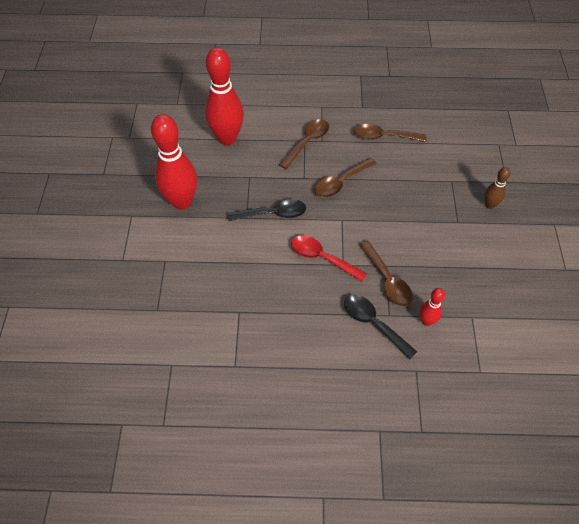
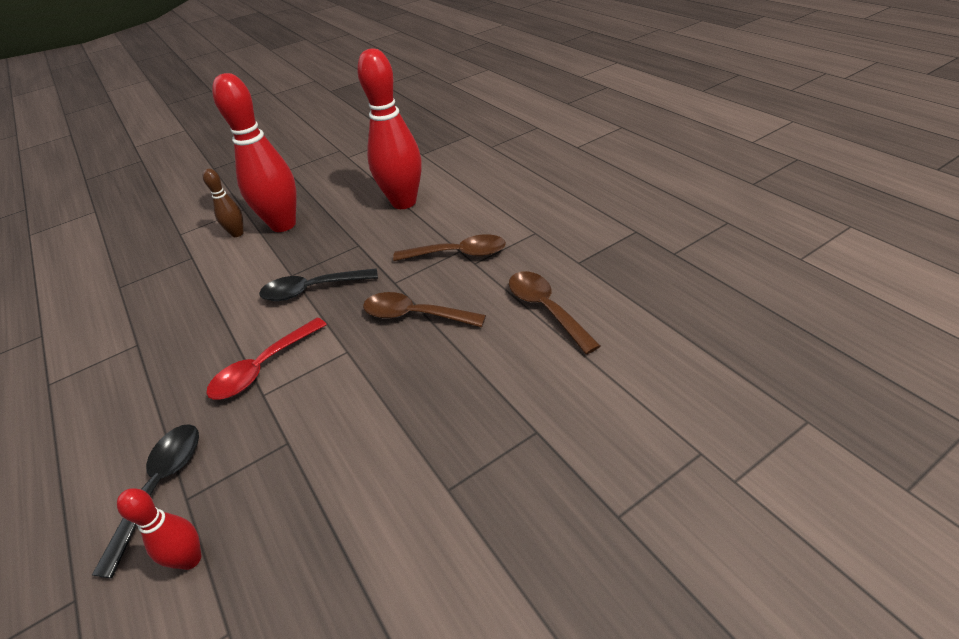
camera: 60 degrees right, 15 degrees down
black spoon [227,199,306,221] -> black spoon turned 120 degrees clockwise [259,268,378,301]
red spoon [291,235,367,281] -> red spoon turned 135 degrees counterclockwise [206,318,327,399]
brown spoon [359,241,413,307] -> none
brown bowling pin [484,167,511,209] -> brown bowling pin moved to [203,168,244,237]

